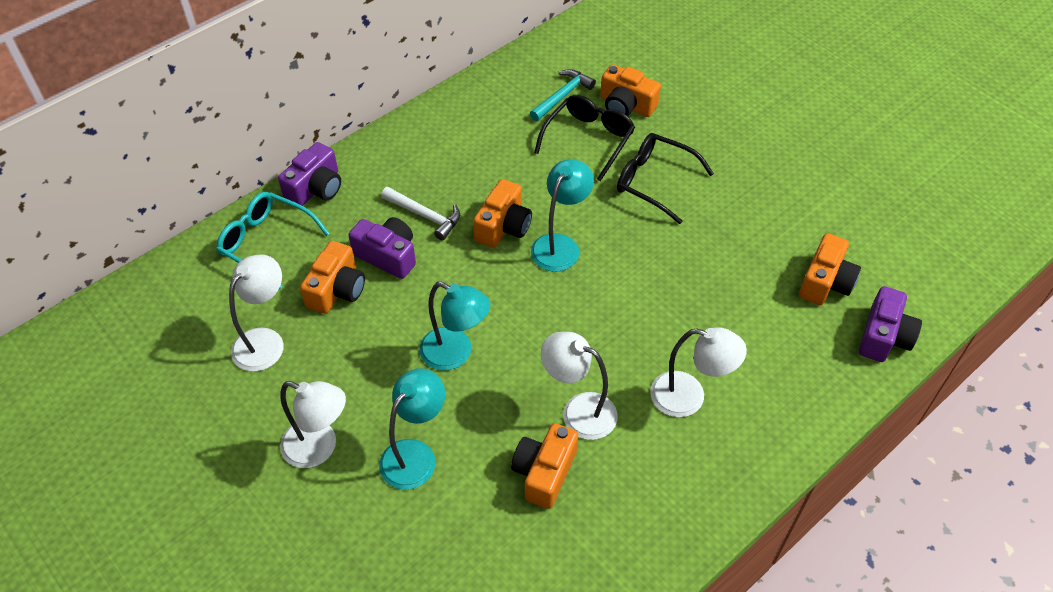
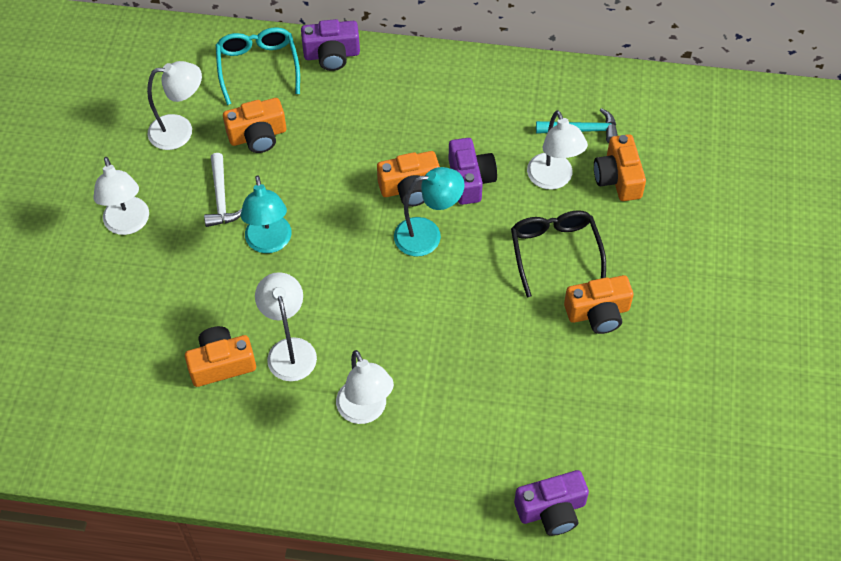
camera: 50 degrees right, 5 degrees up
purple camera [348,217,416,279] -> purple camera moved to [449,138,497,205]
turquoise lamp [379,368,445,490] -> none
white hammer [381,187,460,240] -> white hammer moved to [204,153,242,227]
black glasses [534,95,635,181] -> white lamp [527,110,588,190]
orange camera [799,233,861,305] -> orange camera moved to [564,275,634,334]

